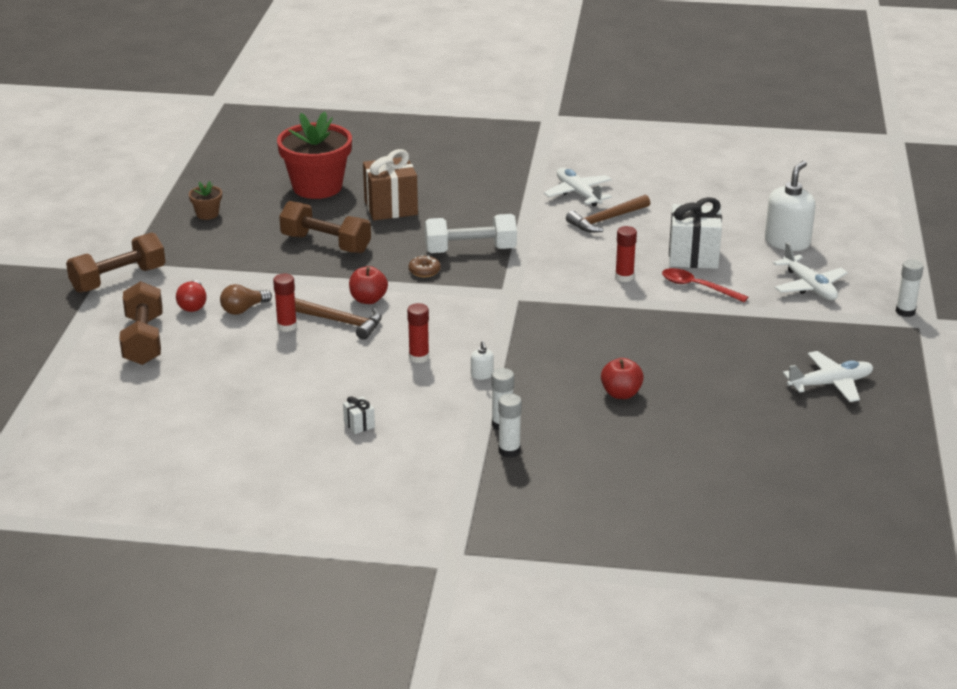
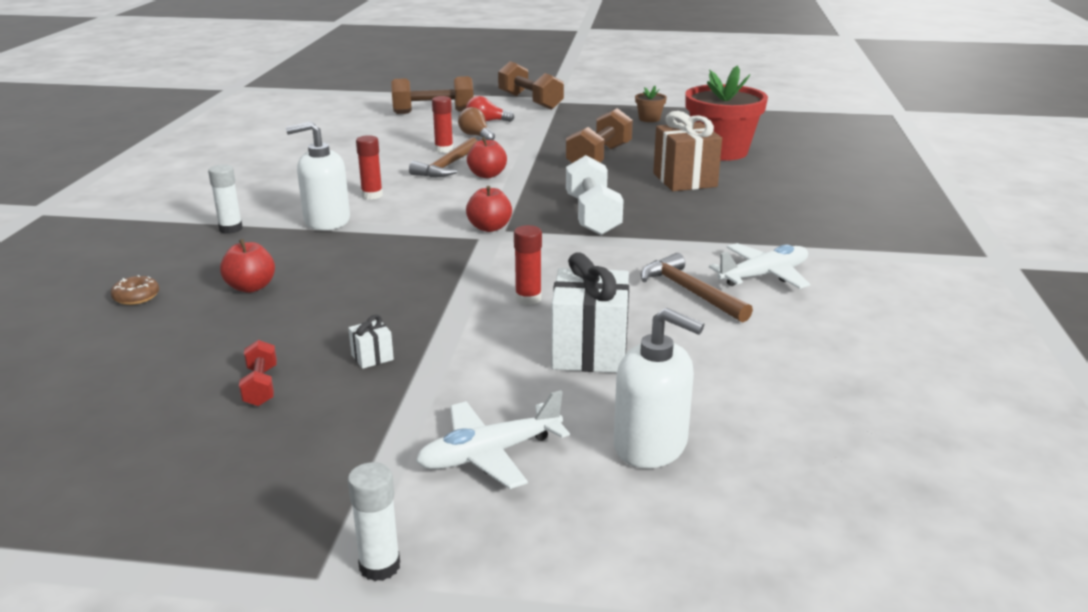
camera: 90 degrees right, 5 degrees down
white gift [343,396,375,434] -> white gift moved to [348,315,394,369]
brown donut [409,255,441,277] -> brown donut moved to [110,275,159,305]
white soap dispenser [471,341,494,380] -> white soap dispenser [286,121,350,230], size x2.30
white glue stick [498,394,522,458] -> none
red spoon [662,268,748,302] -> none
white plane [783,351,873,402] -> none
none -> red dumbbell [239,340,277,406]
none -> red apple [466,186,512,232]

